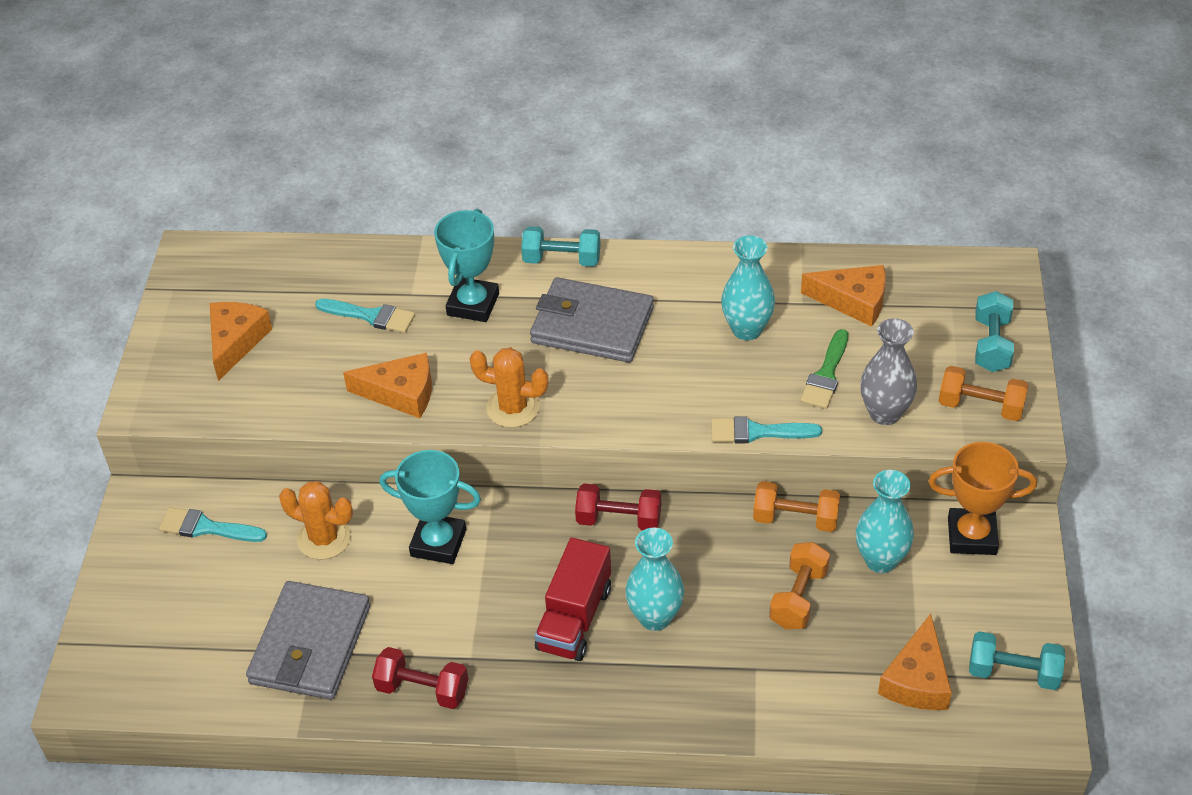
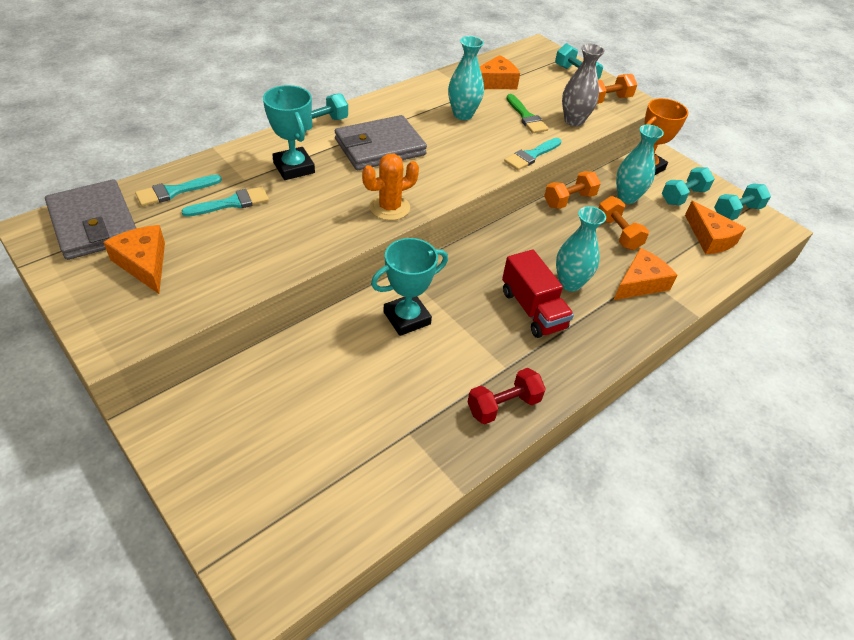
camera: 50 degrees left, 0 degrees up
turquoise brush [159,507,267,542] -> turquoise brush moved to [135,174,222,206]
grey wallet [246,581,370,700] -> grey wallet moved to [45,179,136,260]
orange cactus [279,481,353,560] -> none
orange cheese [343,353,432,418] -> orange cheese moved to [614,248,678,300]
red dumbbell [575,483,661,531] -> none
none -> turquoise dumbbell [662,167,715,205]

